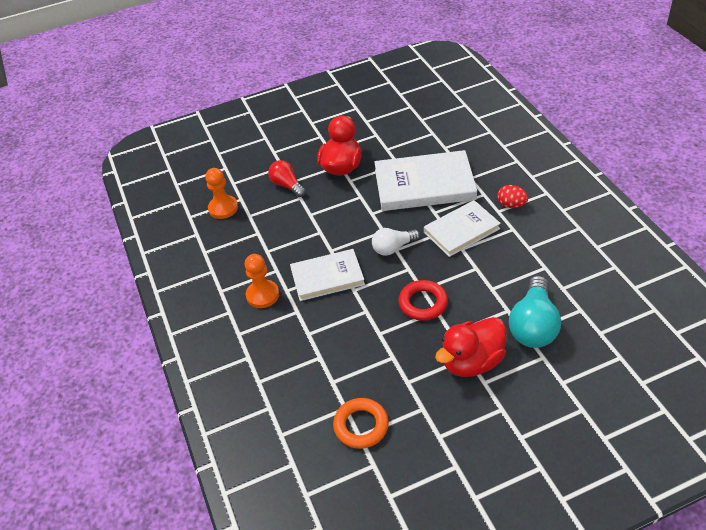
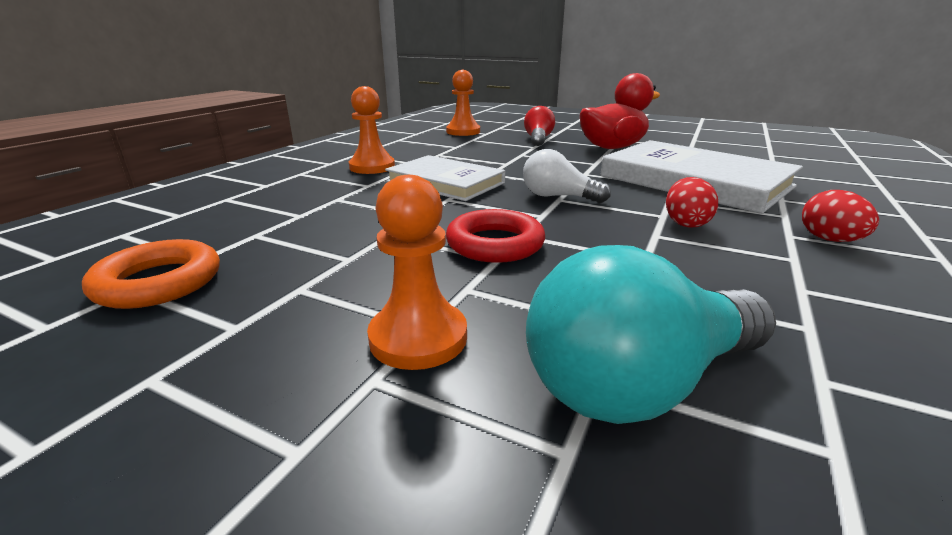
camera: 45 degrees right, 20 degrees down
white book [424,200,501,257] -> red egg [666,177,718,227]
red duck [435,317,507,377] -> orange pawn [367,175,467,370]

